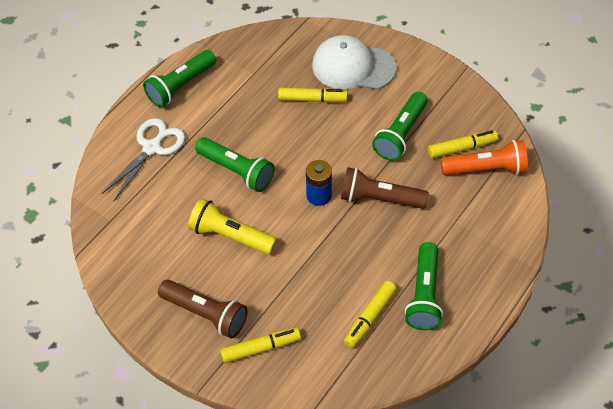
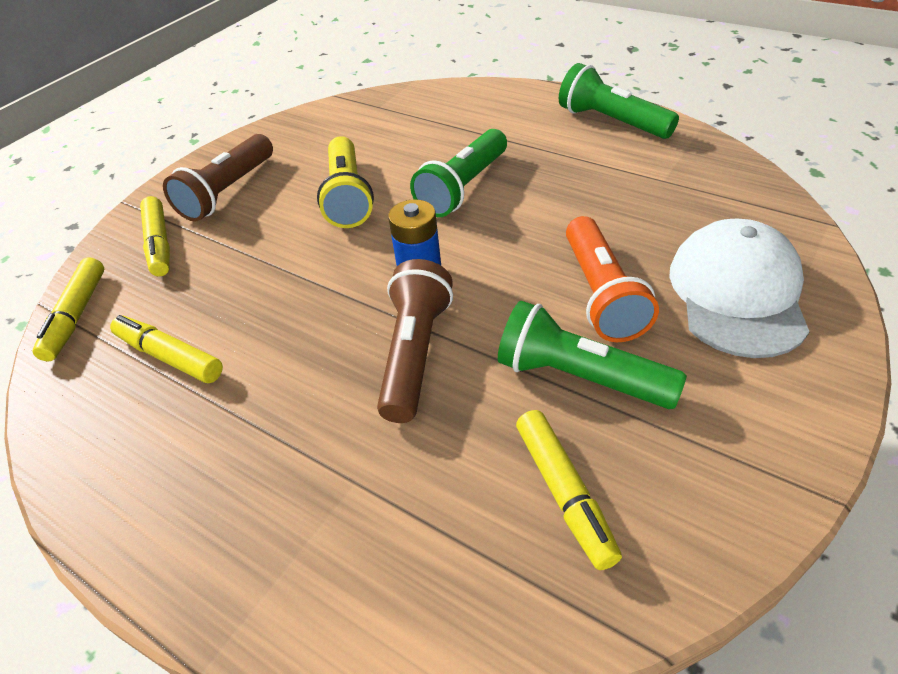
camera: 90 degrees right, 10 degrees down
white scissors [102,118,185,201] -> none
yellow flashlight [188,198,277,255] -> yellow flashlight turned 150 degrees clockwise [317,136,374,228]
yellow marker [278,88,347,102] -> yellow marker moved to [33,257,104,361]
green flashlight [405,242,443,330] -> none
orange flashlight [441,140,528,175] -> orange flashlight moved to [566,216,659,342]

